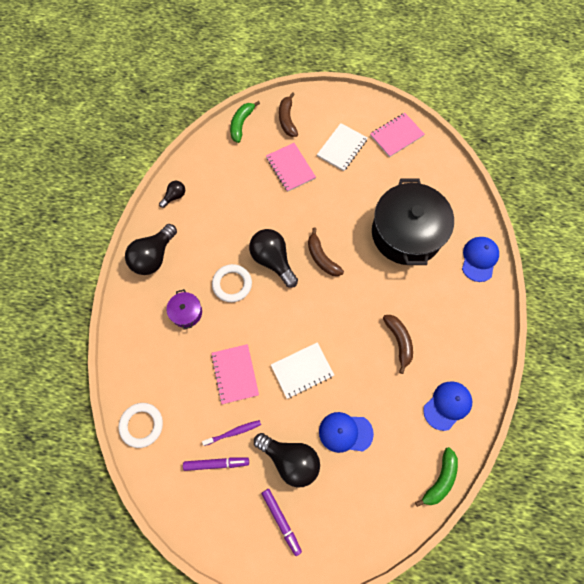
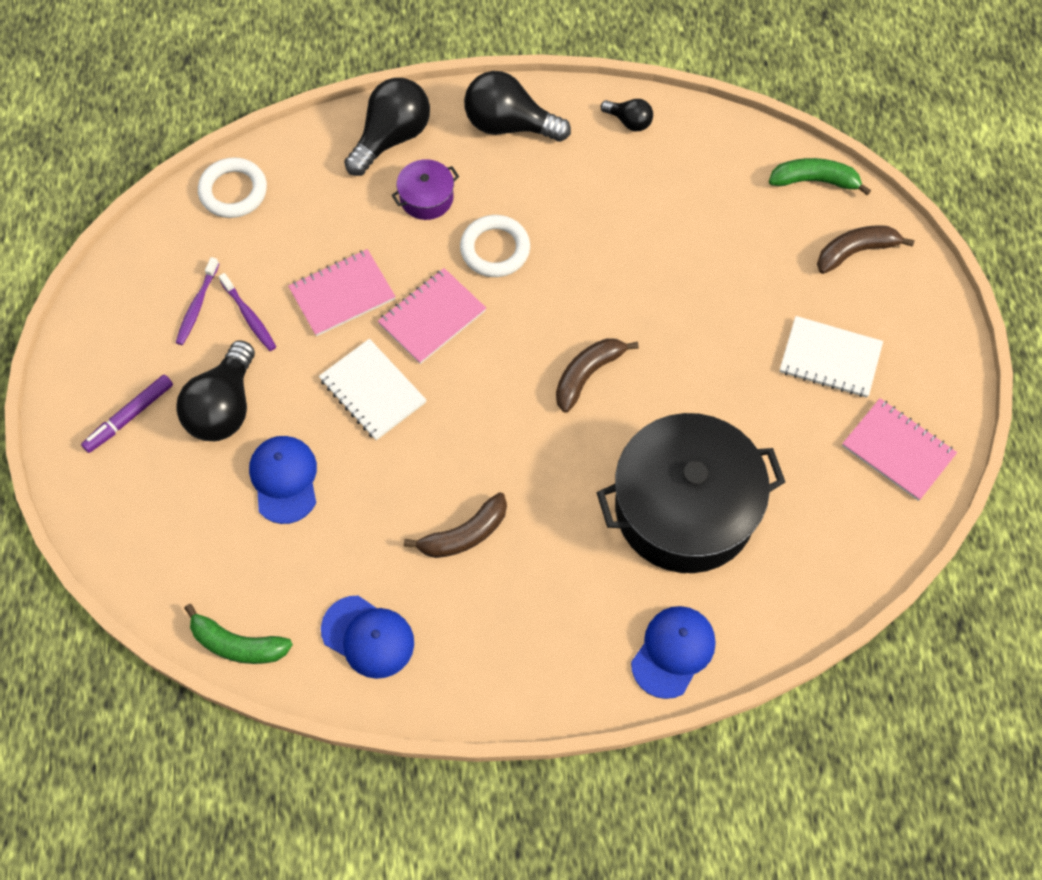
camera: 75 degrees right, 5 degrees down
purple marker [183,457,249,471] -> purple toothbrush [176,257,219,345]
black light bulb [249,229,298,288] -> black light bulb moved to [344,78,430,176]
pink notebook [266,143,316,192] -> pink notebook moved to [378,268,486,364]
blue cap [462,237,499,282] -> blue cap turned 60 degrees counterclockwise [631,606,716,699]

